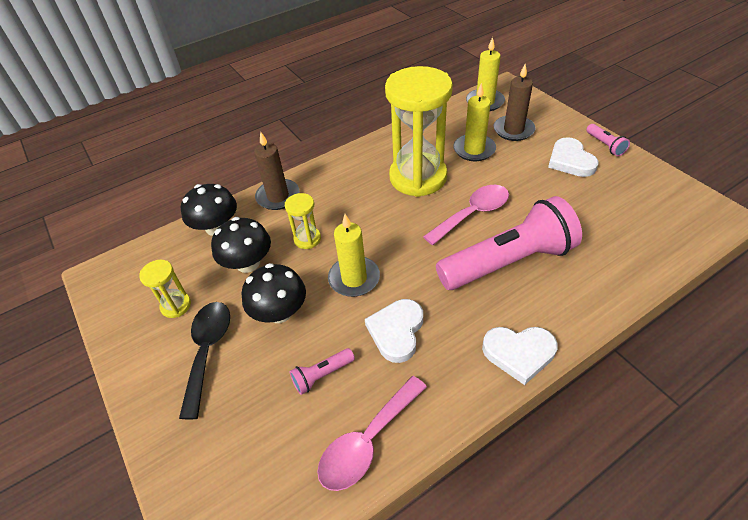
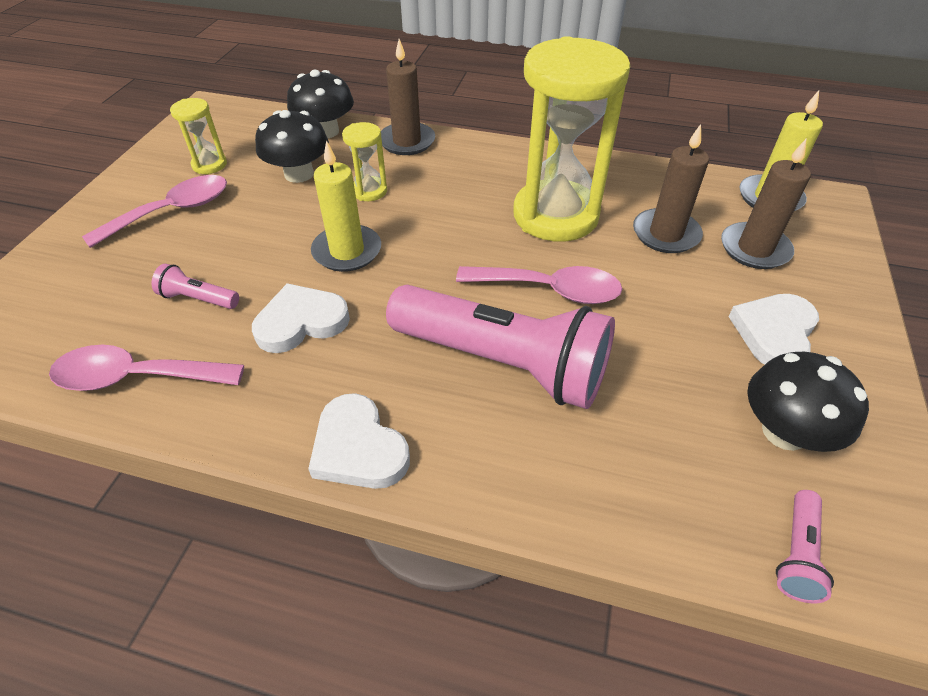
camera: 45 degrees right, 0 degrees up
black spoon [179,302,230,419] -> pink spoon [82,175,227,248]
black mushroom [242,263,306,323] -> black mushroom moved to [747,352,869,452]
yellow candle [453,83,496,161] -> brown candle [633,124,709,253]
pink flashlight [586,124,630,156] -> pink flashlight moved to [776,490,834,603]

